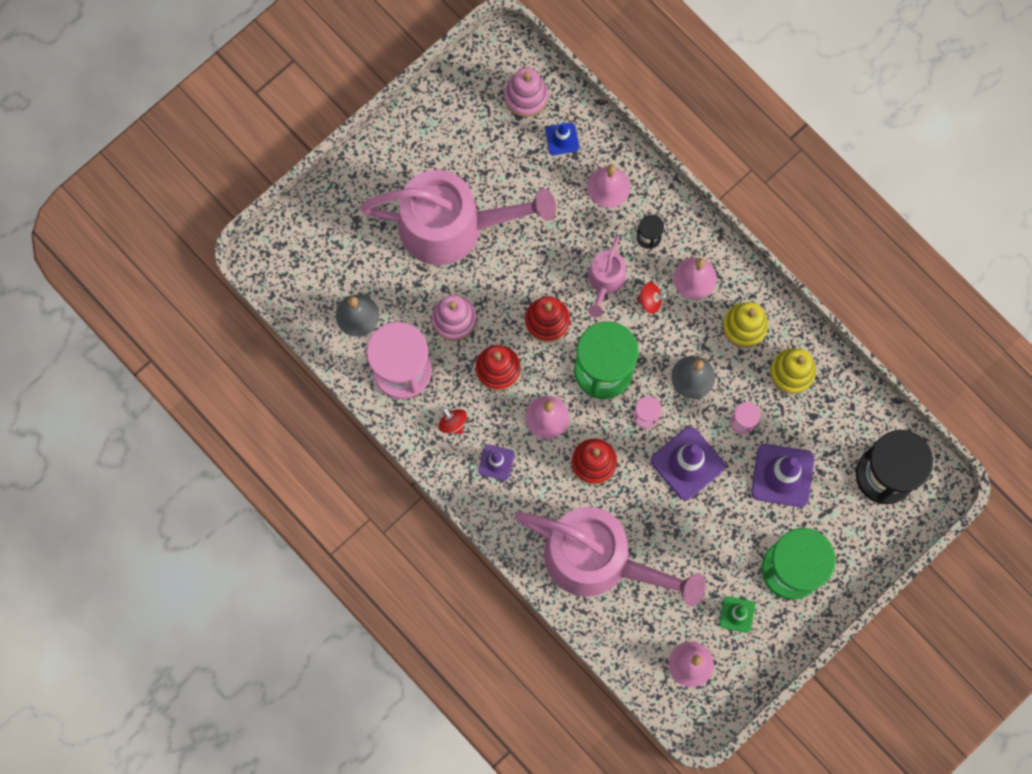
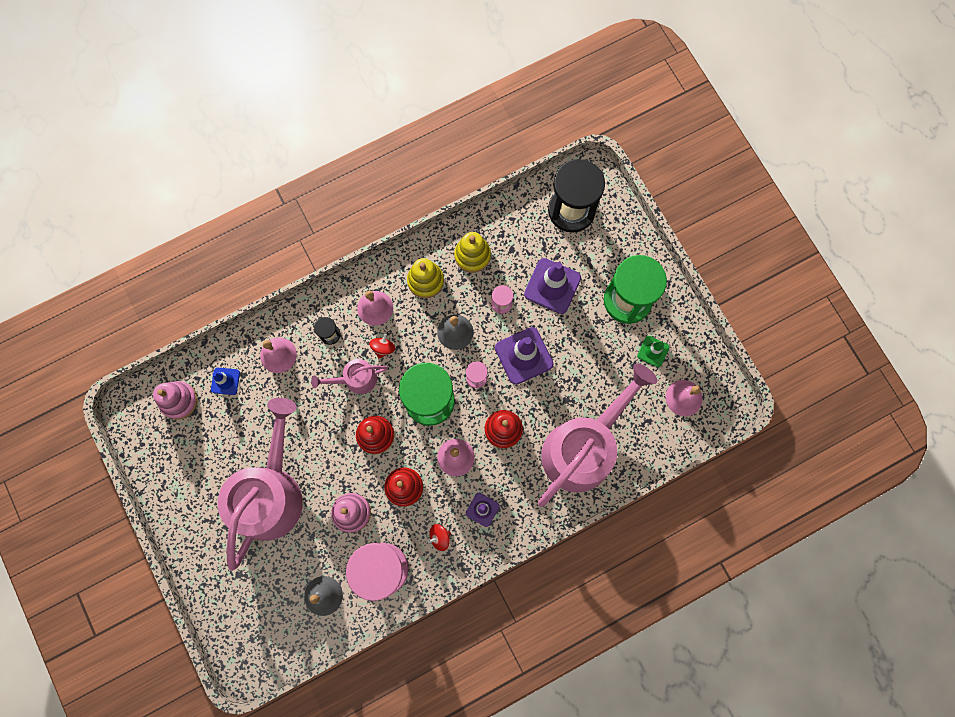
camera: 75 degrees left, 0 degrees up
pink watering can [588,236,626,317] -> pink watering can turned 135 degrees clockwise [311,359,388,394]

